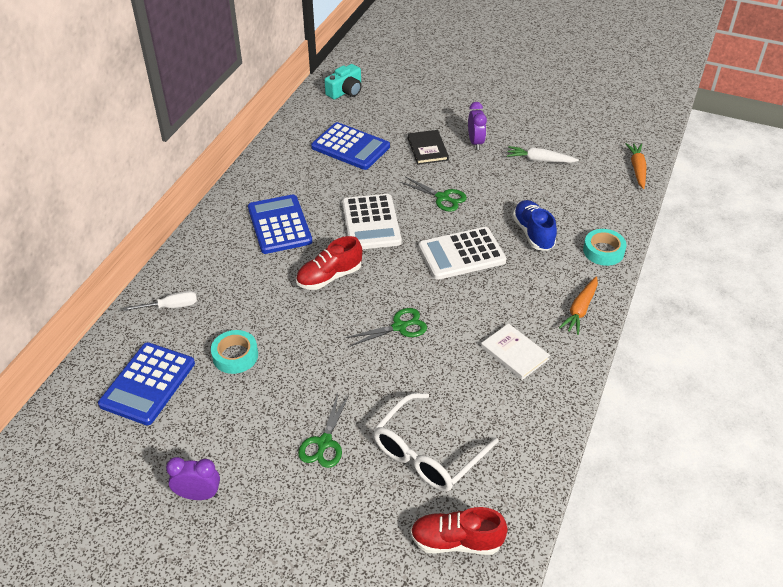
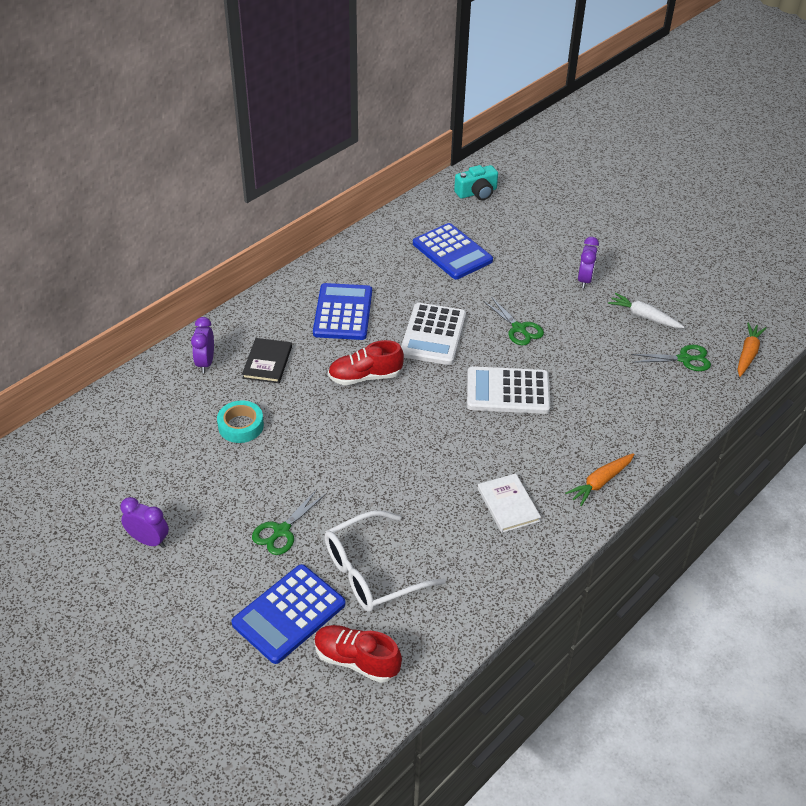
camera: 20 degrees right, 0 degrees up
blue calculator [98,342,195,425] -> blue calculator moved to [231,564,346,664]
white screwdriver [124,291,197,311] -> purple clock [191,317,214,373]
green scissors [346,308,427,347] -> green scissors moved to [631,345,711,371]
black book [407,130,449,165] -> black book moved to [242,338,292,383]
blue shoe [512,200,557,251] -> none
turquoise tape [583,229,627,266] -> none

